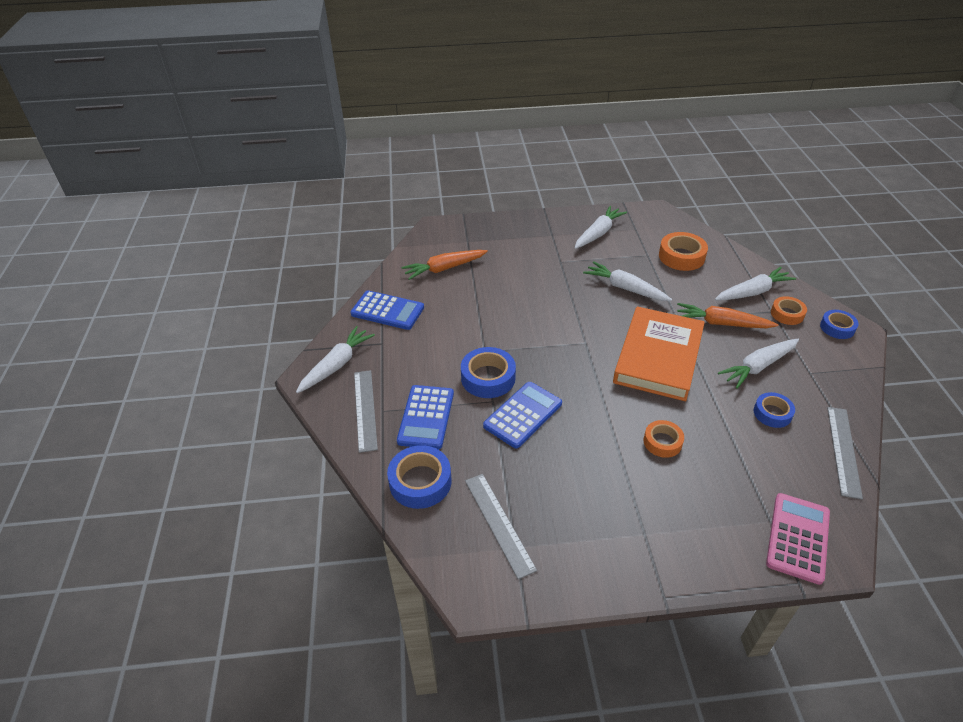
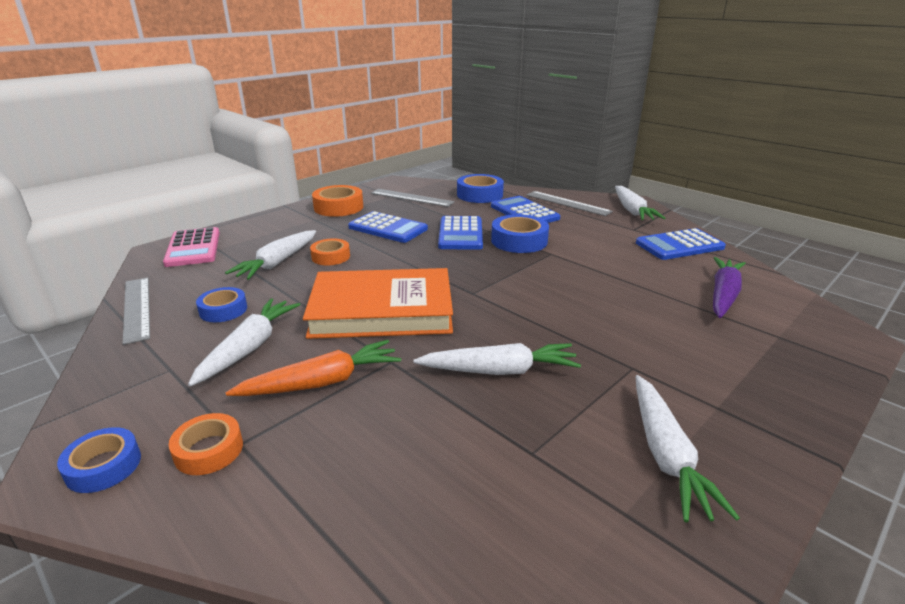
camera: 140 degrees right, 15 degrees down
orange carrot [402,250,488,280] -> purple carrot [713,257,746,318]
orange book [613,307,705,401] -> orange book turned 75 degrees counterclockwise [303,268,453,339]
orange tape [659,232,708,271] -> orange tape moved to [312,185,363,217]
white carrot [715,267,796,300] -> white carrot moved to [225,230,316,280]
none -> blue calculator [348,211,428,243]

